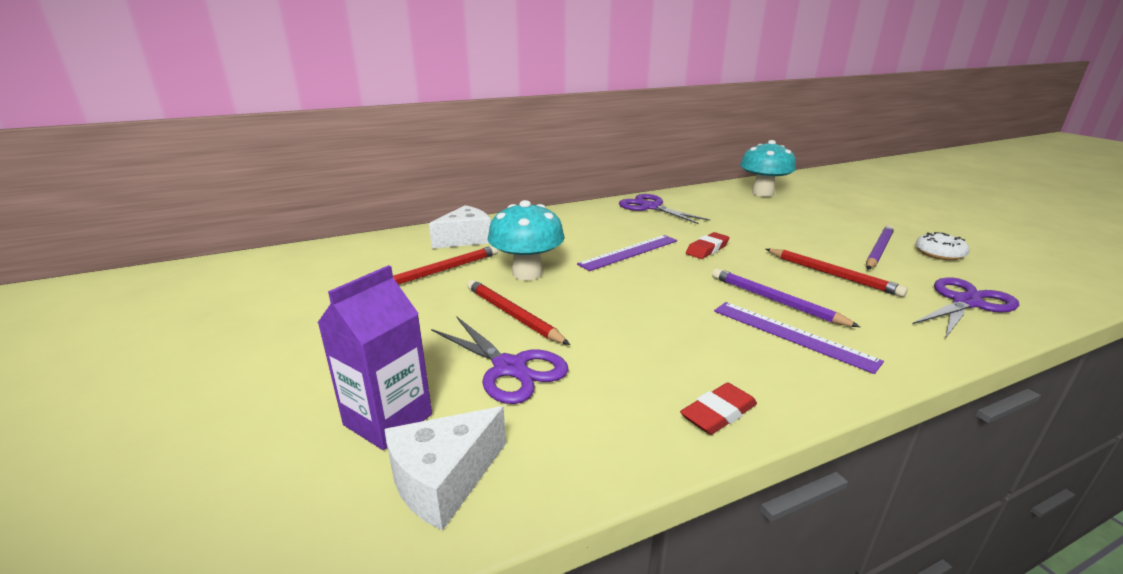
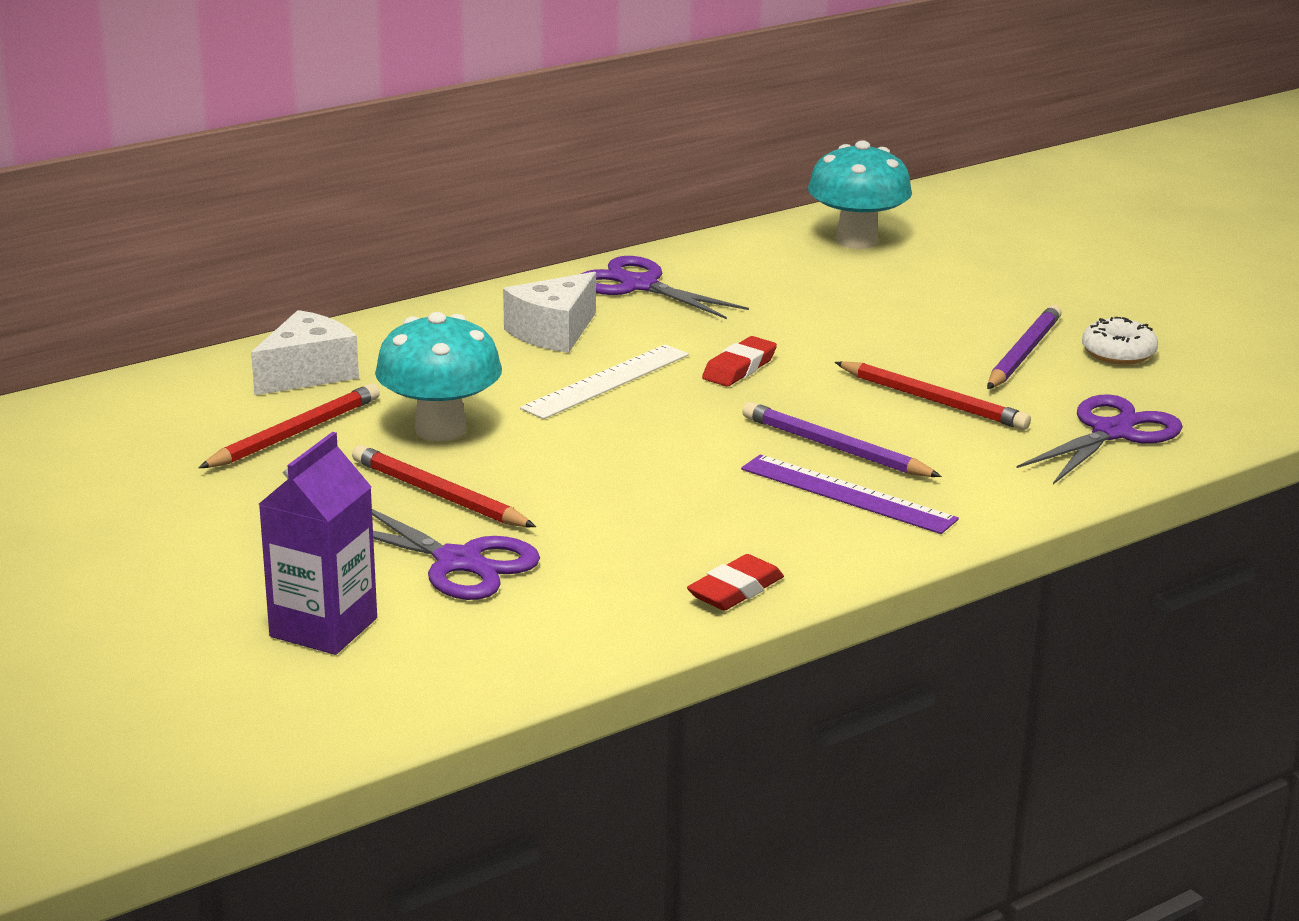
camera: 10 degrees left, 0 degrees up
white cheese [384,406,506,531] -> white cheese moved to [503,272,596,353]
purple ruler [577,235,677,271] -> white ruler [520,344,689,419]

